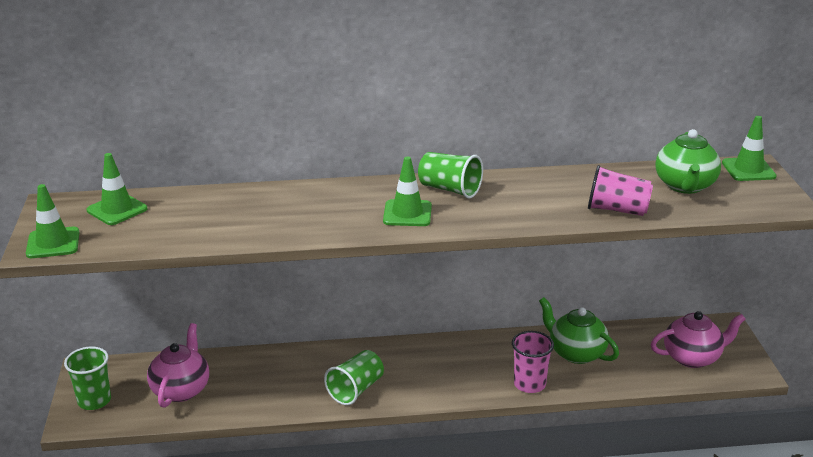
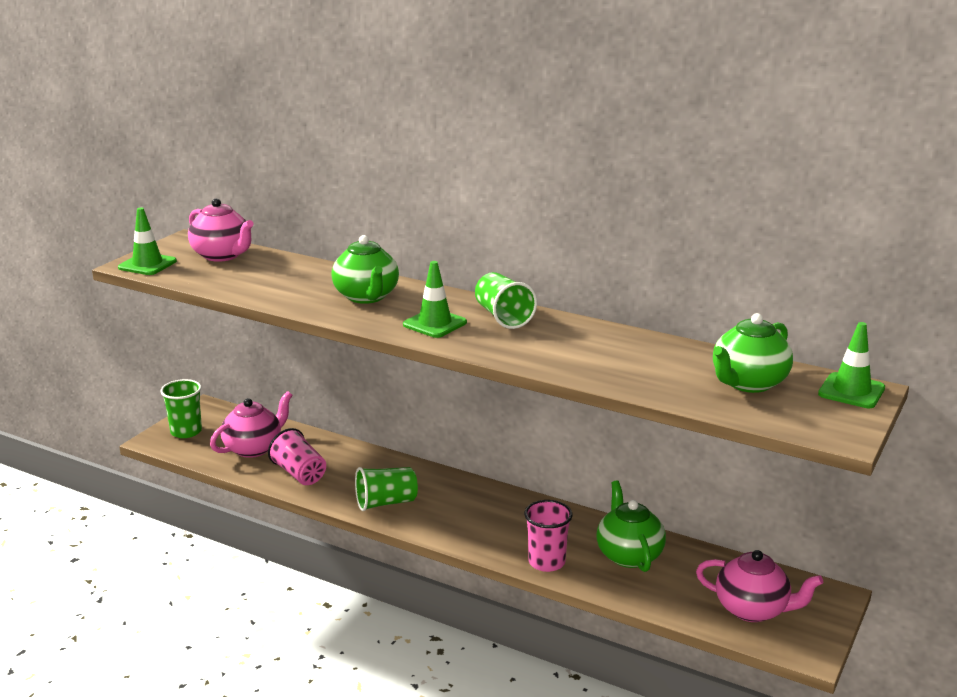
camera: 35 degrees right, 5 degrees down
green traffic cone [87,153,148,225] -> pink teapot [188,198,254,262]
pink cup [588,165,653,216] -> pink cup moved to [268,428,326,485]
none -> green teapot [331,235,399,304]

